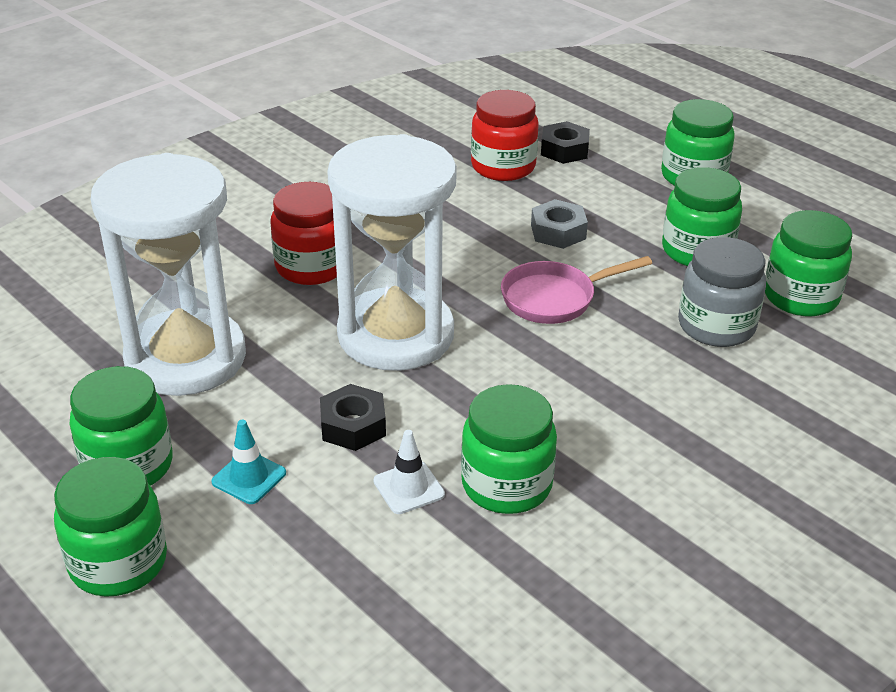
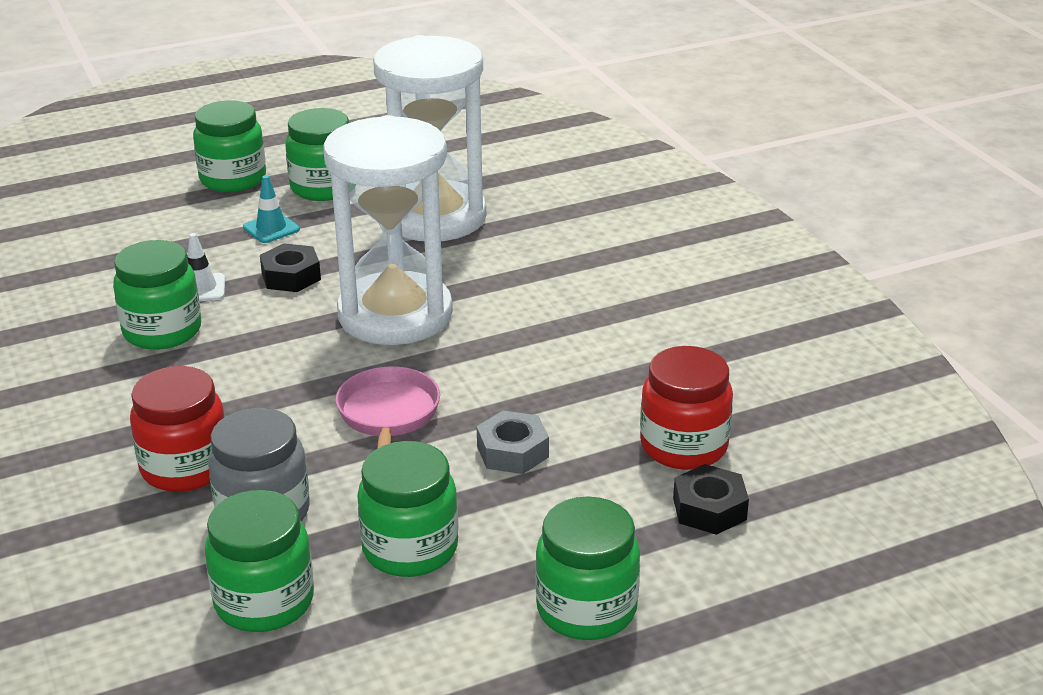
camera: 110 degrees right, 5 degrees down
red jar [270,182,337,285] -> red jar moved to [130,366,225,492]

